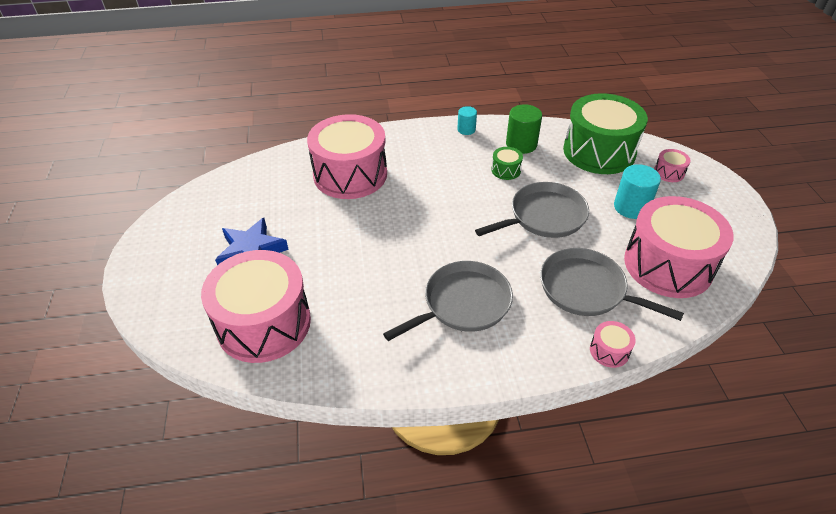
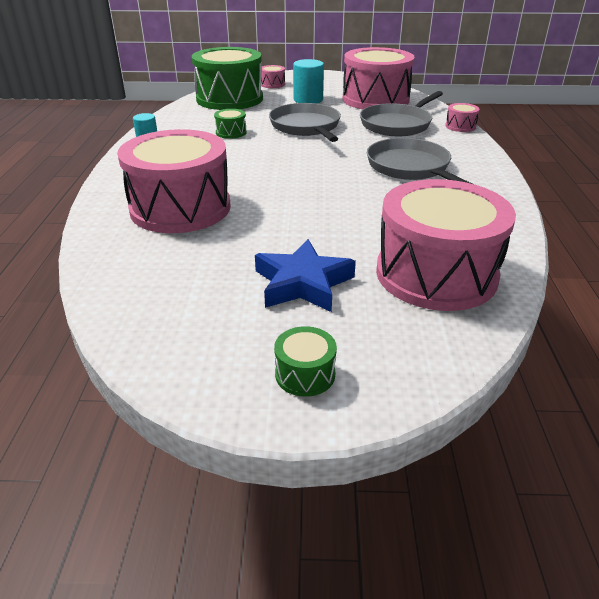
camera: 80 degrees left, 10 degrees down
green cylinder [506,104,542,154] -> none
none -> green drum [274,326,337,397]

